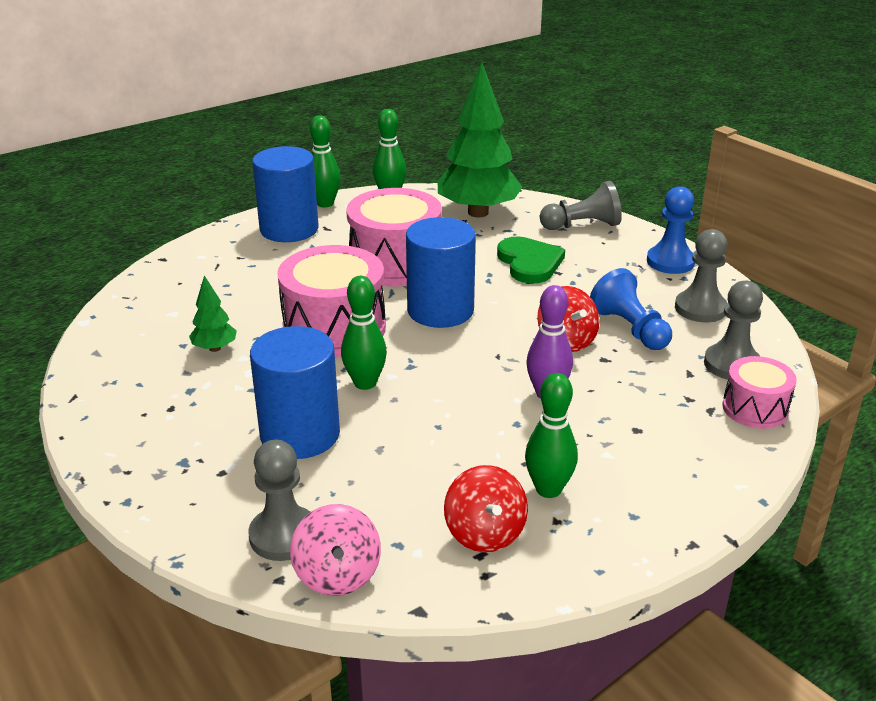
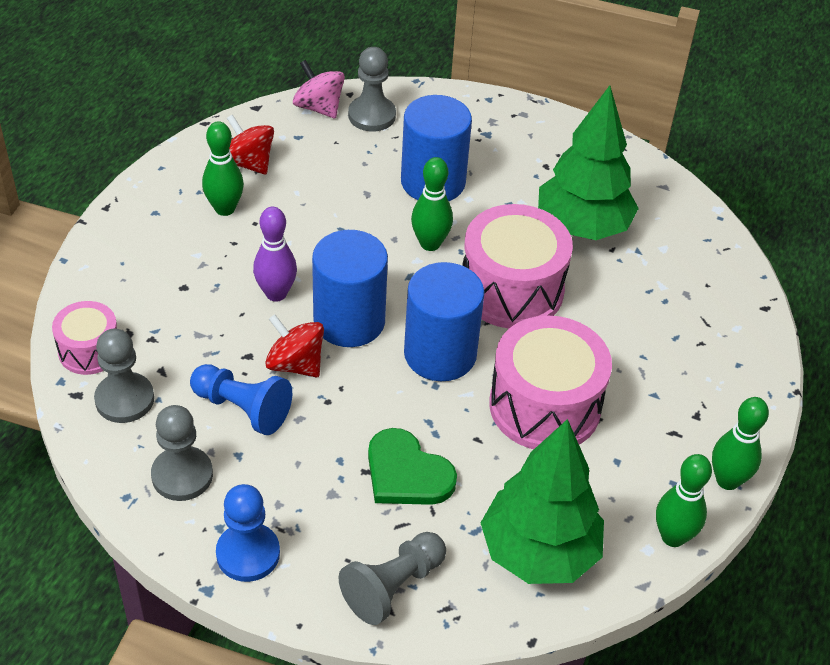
camera: 145 degrees right, 15 degrees up
green tree [189,275,237,352] -> green tree [538,85,639,240], size x2.26
blue cylinder [252,146,319,242] -> blue cylinder moved to [312,230,388,347]

